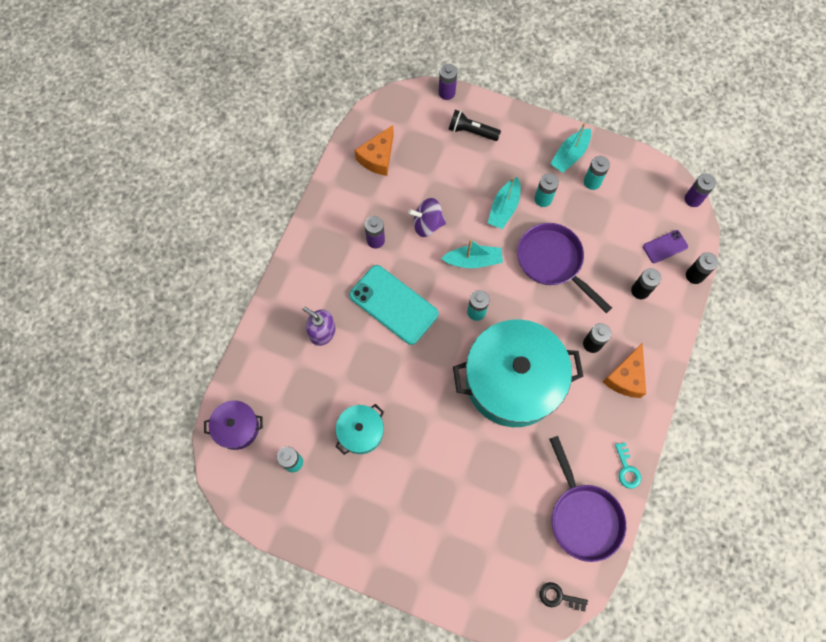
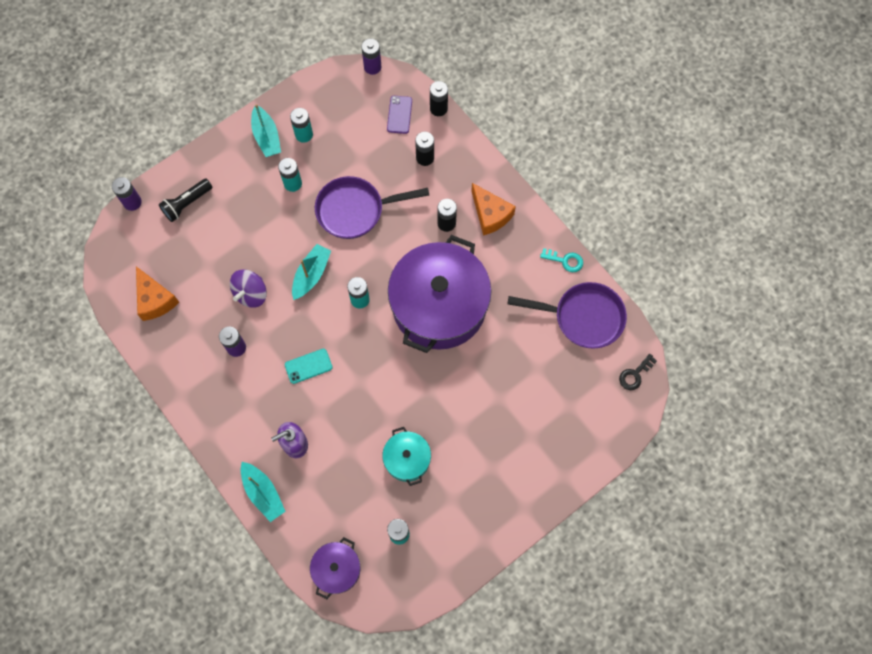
camera: 60 degrees left, 0 degrees up
turquoise phone [349,265,439,345] -> turquoise phone [285,349,333,384], size x0.50
turquoise pot [453,319,584,427] -> purple pot [388,235,491,353]
turquoise boat [488,177,520,229] -> turquoise boat moved to [241,462,286,522]

